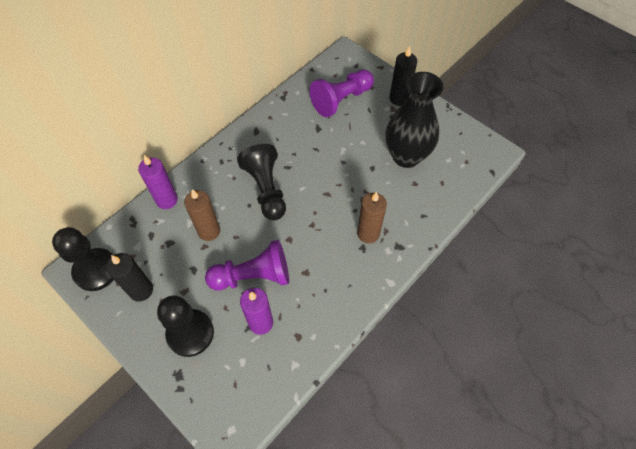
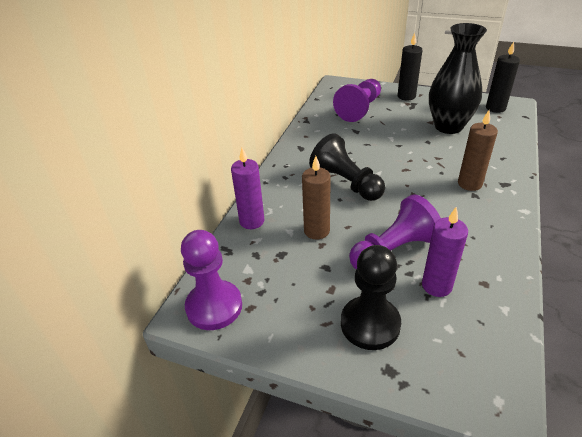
camera: 20 degrees left, 20 degrees down
black pawn [52,227,114,291] -> purple pawn [181,230,242,330]
black candle [106,253,153,302] -> black candle moved to [486,42,520,113]

